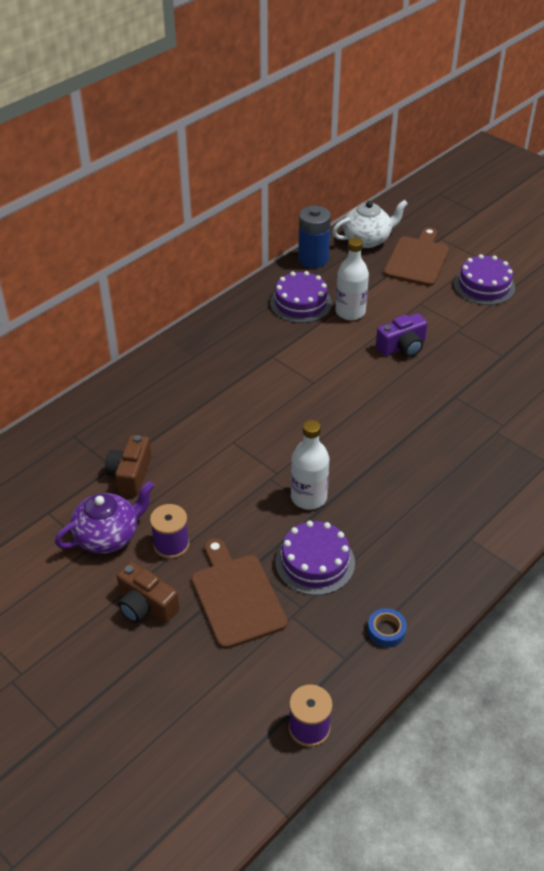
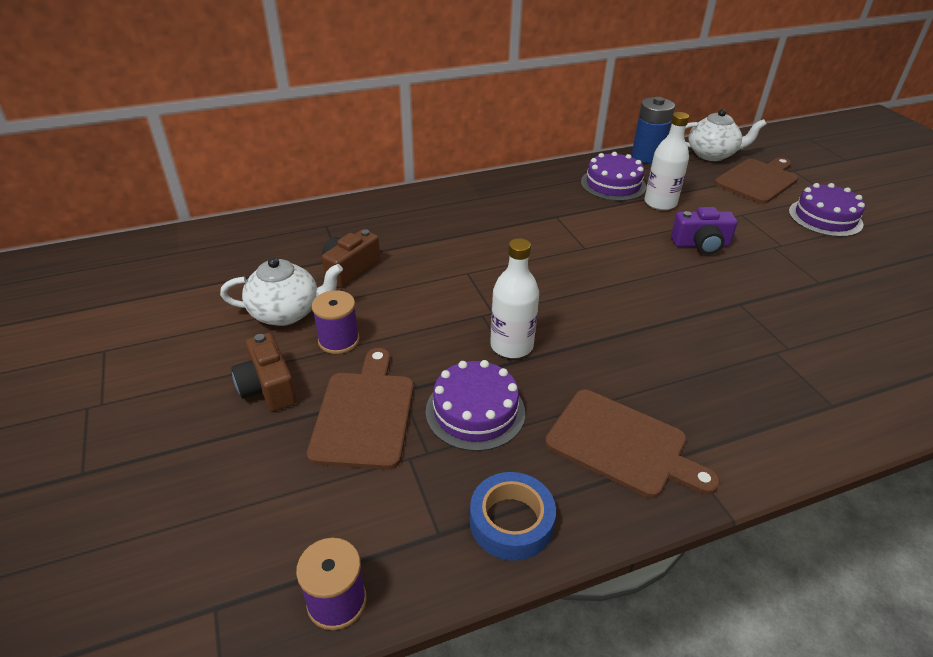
camera: 25 degrees right, 5 degrees down
purple teapot [55,481,154,554] -> white teapot [220,257,343,326]
blue tape [368,608,407,647] -> blue tape [470,472,556,561], size x1.60
none -> brown cutting board [545,390,720,498]

